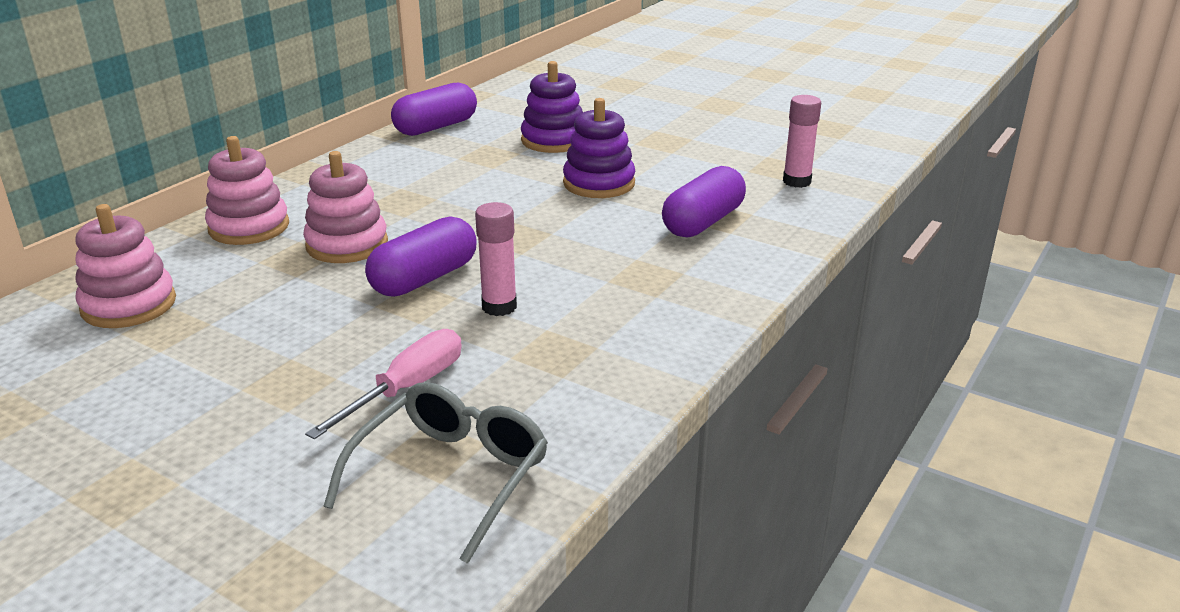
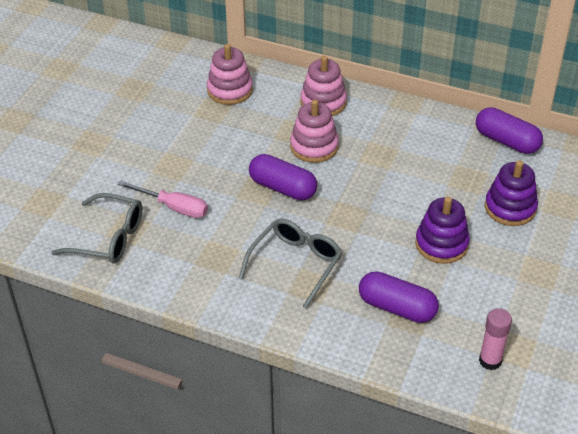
camera: 80 degrees right, 15 degrees up
pink glue stick [475,202,517,316] -> none
none -> grey glasses [239,219,342,309]

